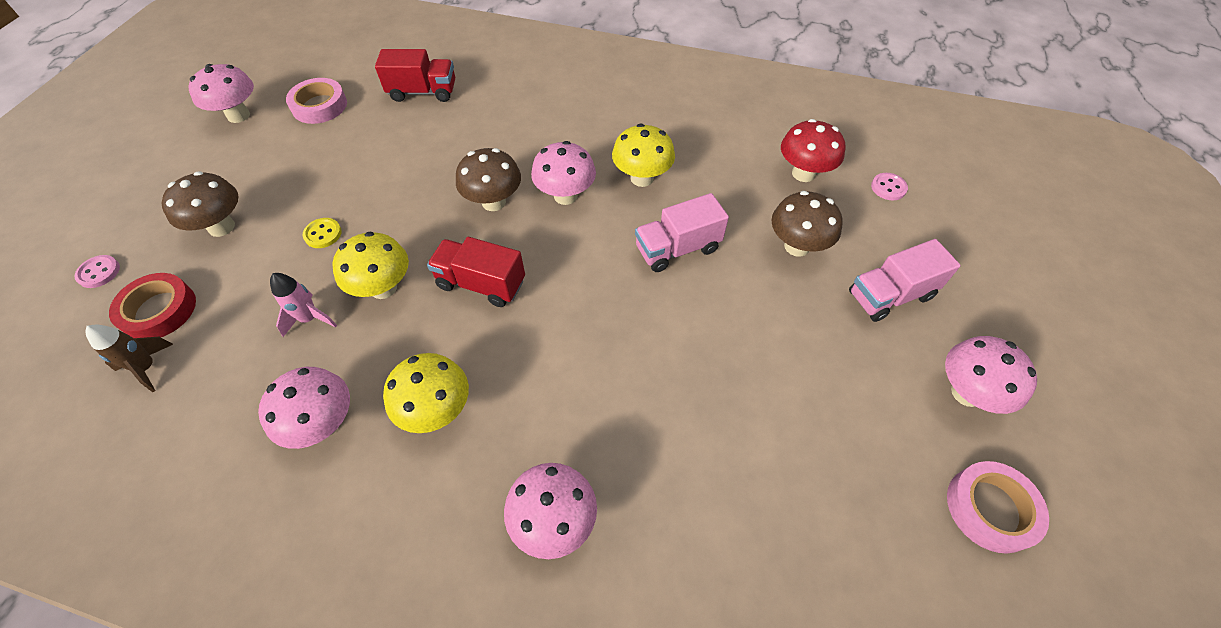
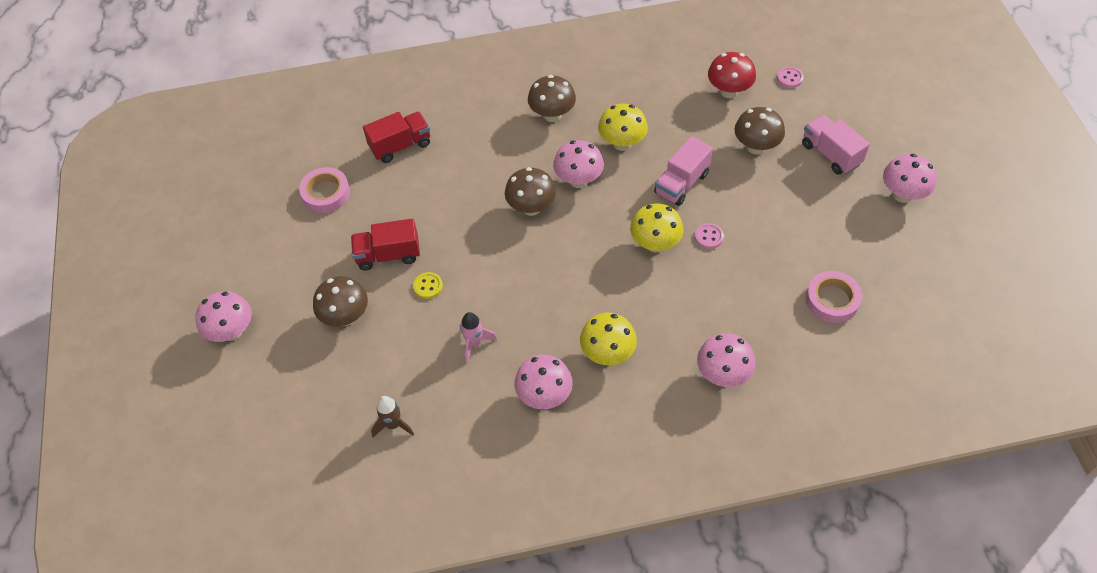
camera: 25 degrees left, 0 degrees up
pink button [74,255,120,288] -> pink button moved to [695,223,724,249]
red tape [109,273,196,338] -> none
pink mushroom [189,64,254,123] -> pink mushroom moved to [195,291,252,342]
yellow mushroom [332,232,409,299] -> yellow mushroom moved to [630,203,683,253]
red truck [427,237,525,307] -> red truck moved to [351,219,420,271]
pink truck [849,239,961,322] -> pink truck turned 105 degrees clockwise [802,115,870,175]
pink tape [947,461,1049,554] -> pink tape moved to [806,271,862,323]
none -> brown mushroom [528,75,576,122]

